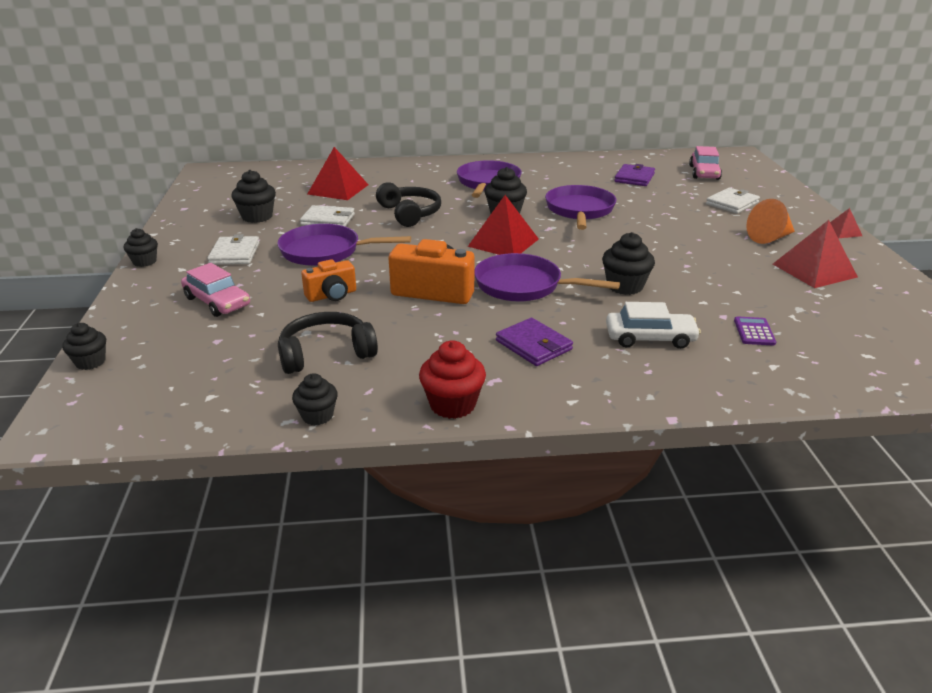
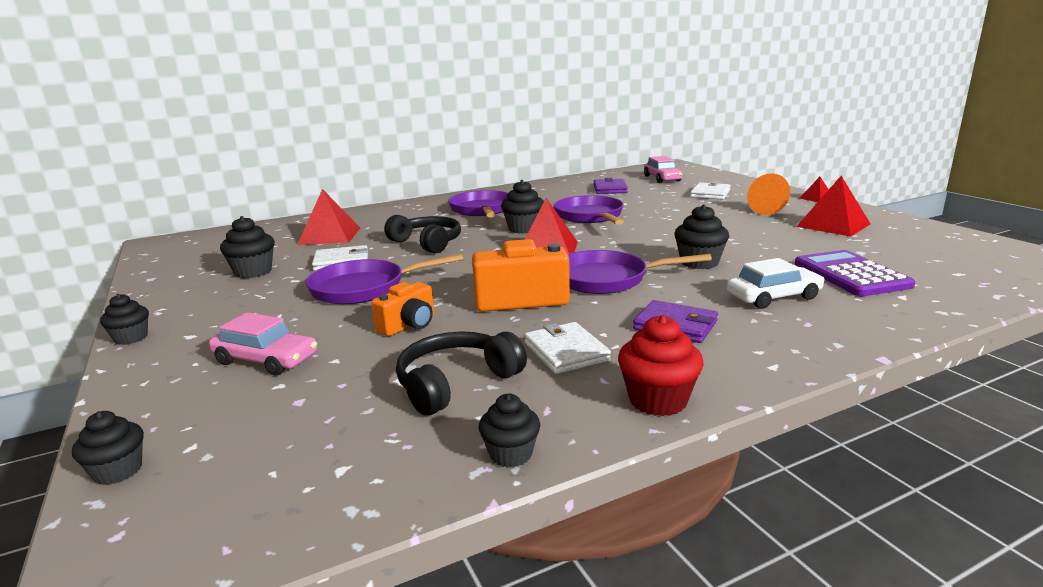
camera: 20 degrees left, 10 degrees down
white wallet [207,234,260,265] -> white wallet moved to [524,322,611,374]
purple calculator [734,316,776,346] -> purple calculator [795,250,916,296], size x2.05

